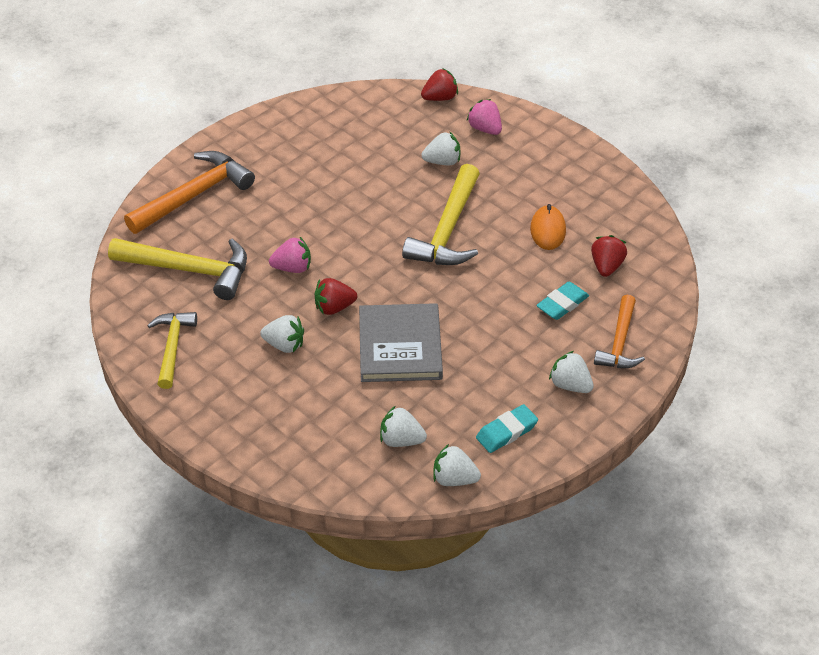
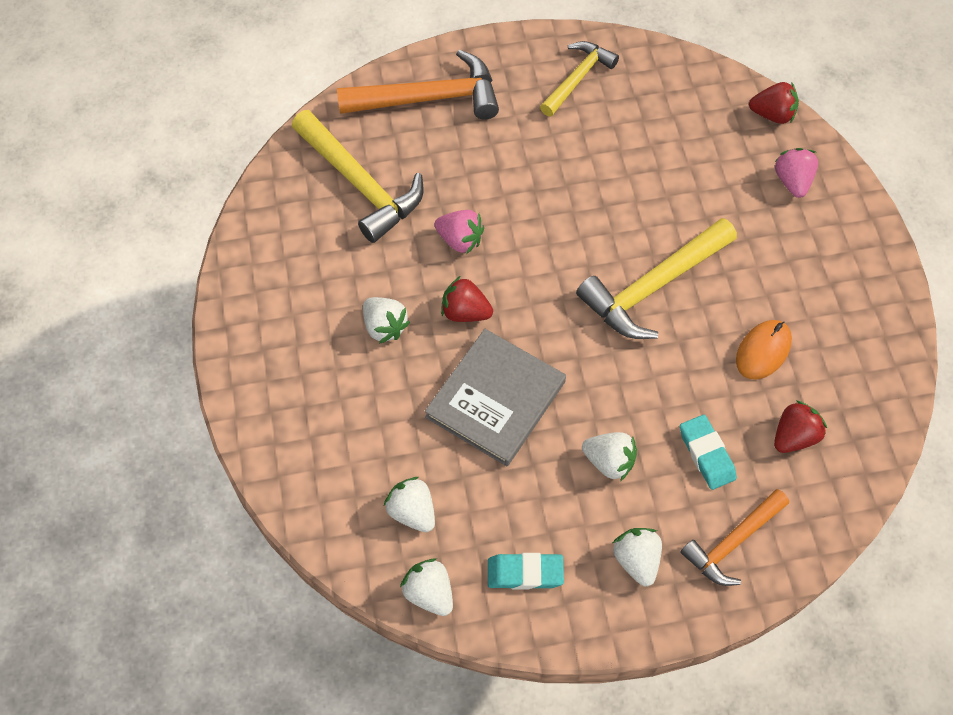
camera: 35 degrees right, 15 degrees up
yellow hammer [147,312,197,389] -> yellow hammer moved to [540,41,619,117]
white strawberry [422,132,460,165] -> white strawberry moved to [582,432,637,481]
turquoise eraser [536,282,589,320] -> turquoise eraser turned 75 degrees clockwise [680,415,737,490]

